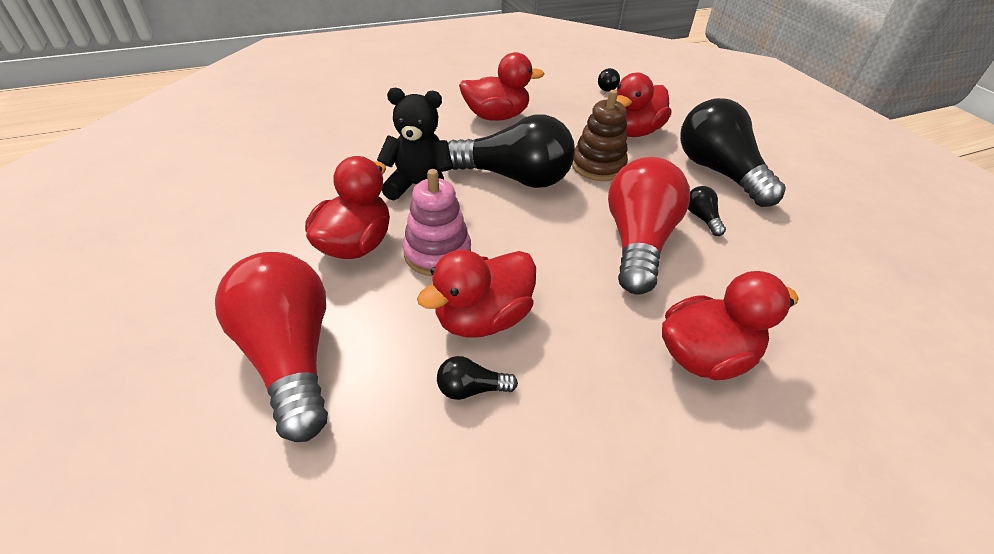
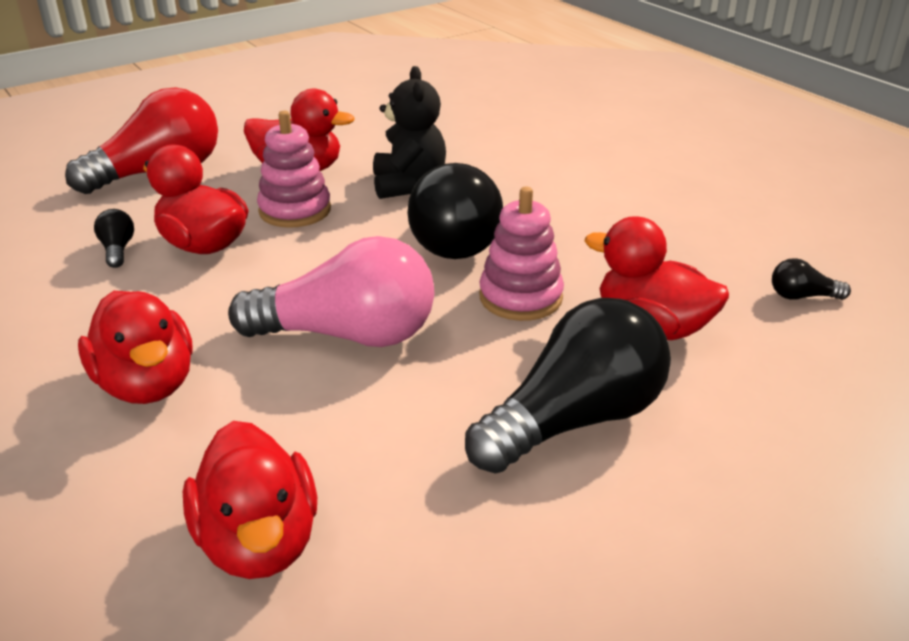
camera: 80 degrees right, 10 degrees down
red duck [459,52,545,121] -> red duck moved to [183,421,317,579]
brown stacking toy [572,90,628,181] -> pink stacking toy [479,186,564,321]
red light bulb [608,157,690,295] -> pink light bulb [228,236,434,347]
black light bulb [688,186,726,236] -> none

